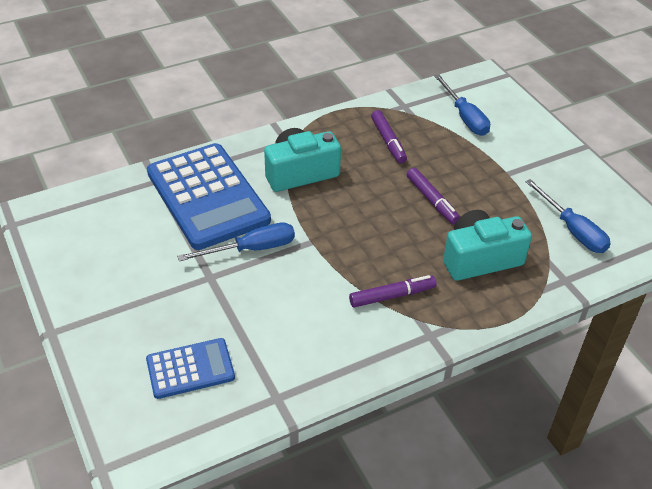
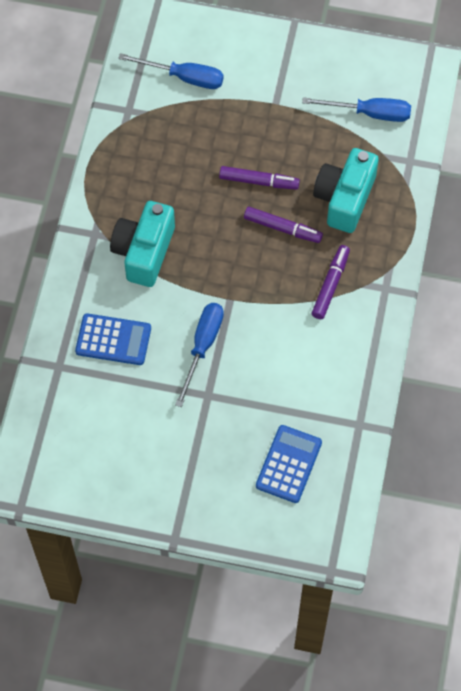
camera: 50 degrees left, 20 degrees up
blue calculator [147,143,271,250] -> blue calculator [75,313,151,365], size x0.52
purple marker [371,110,407,164] -> purple marker moved to [244,207,323,243]

